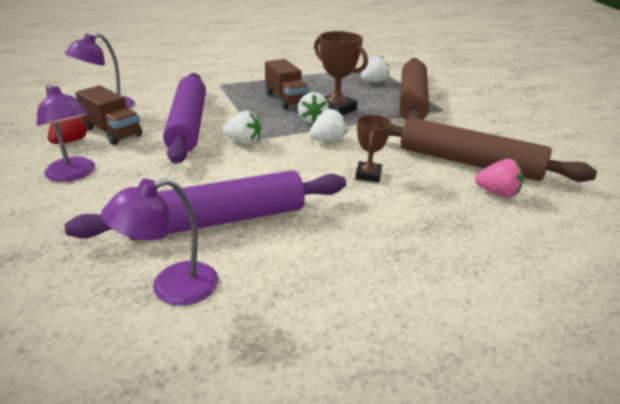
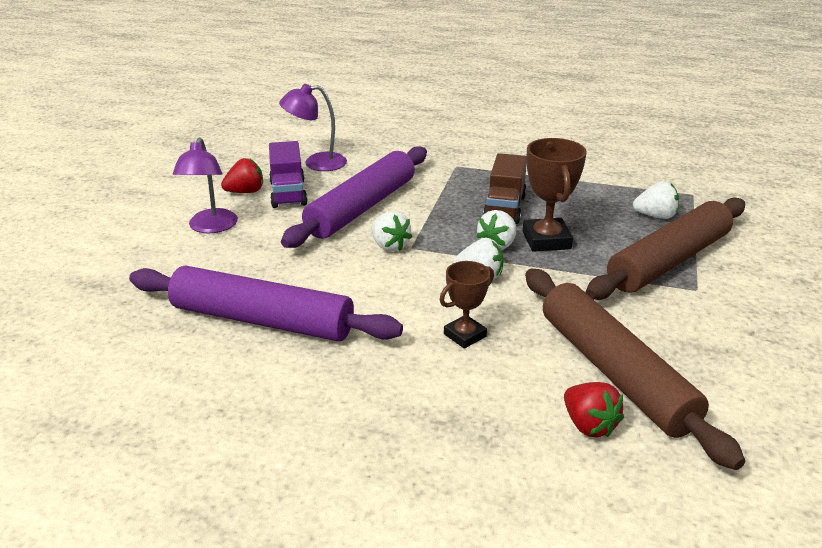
camera: 40 degrees right, 0 degrees up
brown truck [75,85,142,145] -> purple truck [269,141,308,208]
purple lamp [101,178,219,306] -> none
pink strawberry [475,159,524,198] -> red strawberry [564,382,624,438]

